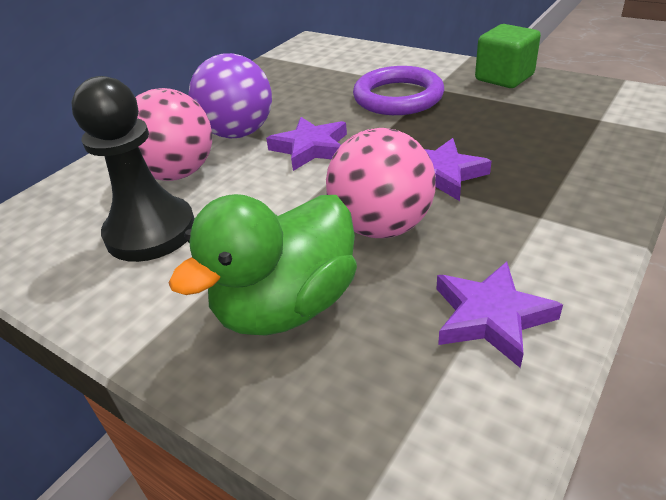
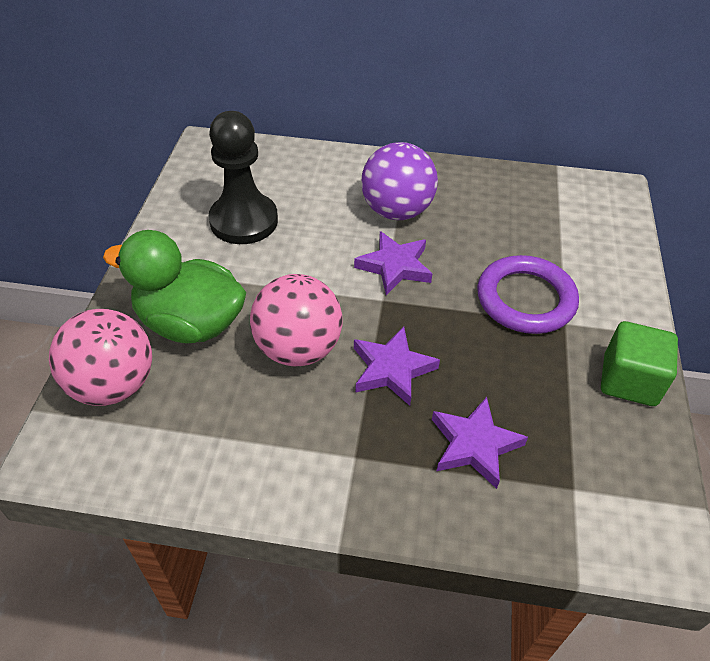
camera: 60 degrees right, 10 degrees up
pink ball [135,88,212,181] -> pink ball moved to [49,309,152,406]
purple star [436,261,563,368] -> purple star moved to [432,397,528,489]

